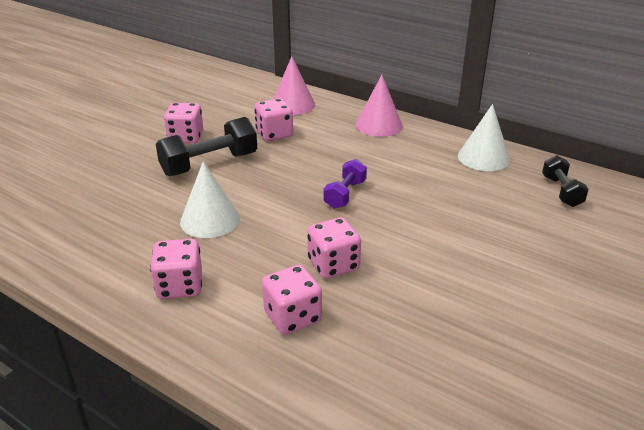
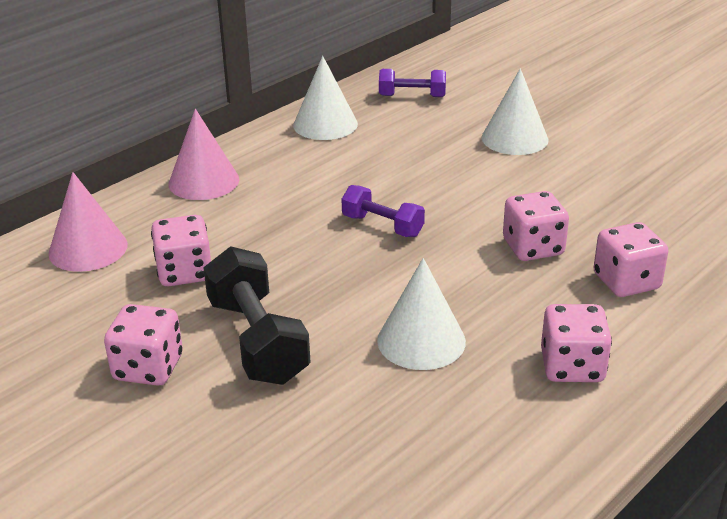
camera: 80 degrees left, 0 degrees up
black dumbbell [542,155,589,207] -> purple dumbbell [379,69,446,97]
none -> white cone [482,68,549,155]

